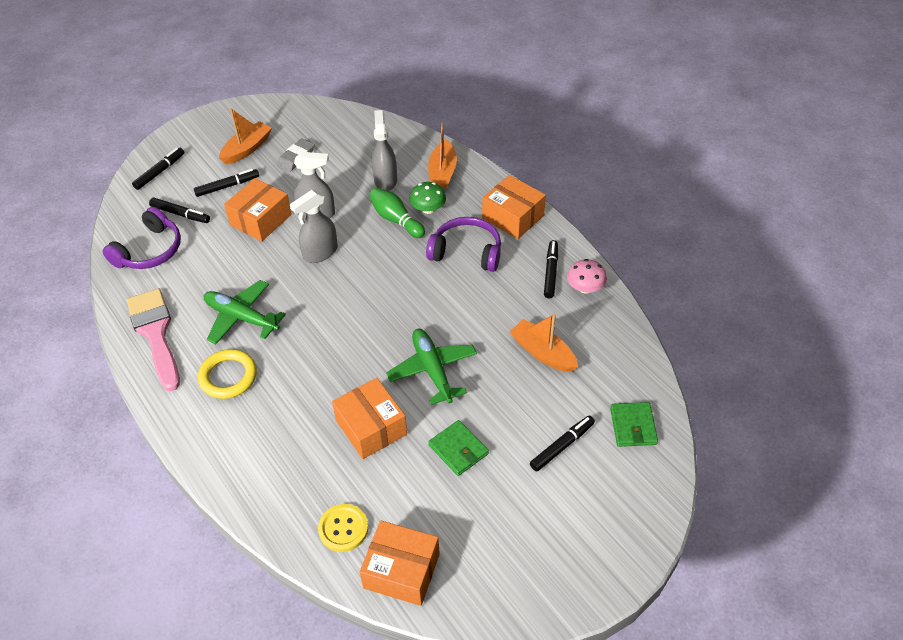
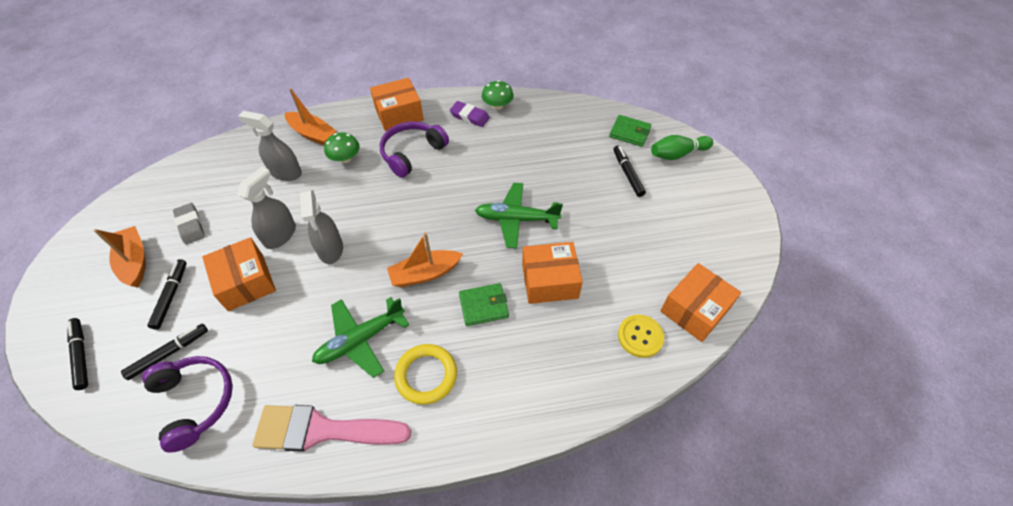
camera: 65 degrees left, 5 degrees up
green bowling pin [369,188,425,238] -> green bowling pin moved to [651,135,713,160]
green wallet [428,420,489,476] -> green wallet moved to [459,283,509,326]
orange boat [509,314,578,372] -> orange boat moved to [387,232,463,287]
black marker [544,240,558,298] -> purple eraser [450,101,490,127]
pink mushroom [567,259,607,294] -> green mushroom [482,80,514,110]

